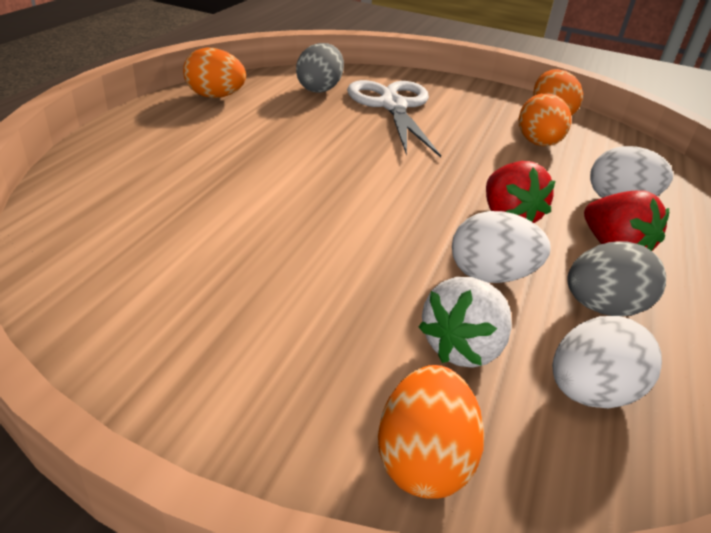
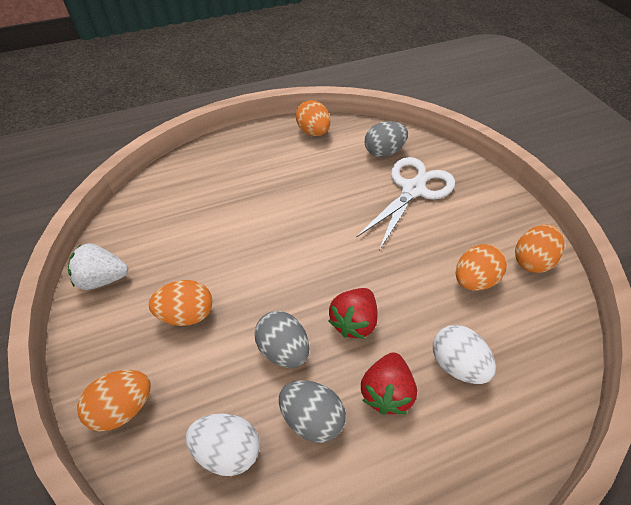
camera: 50 degrees right, 15 degrees up
white strawberry [419,277,512,367] -> white strawberry moved to [68,243,128,290]
white egg [452,211,551,283] -> grey egg [254,311,309,368]
none -> orange egg [149,280,213,326]

